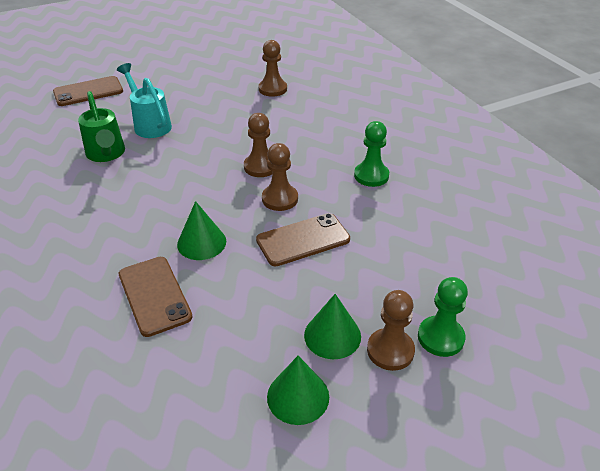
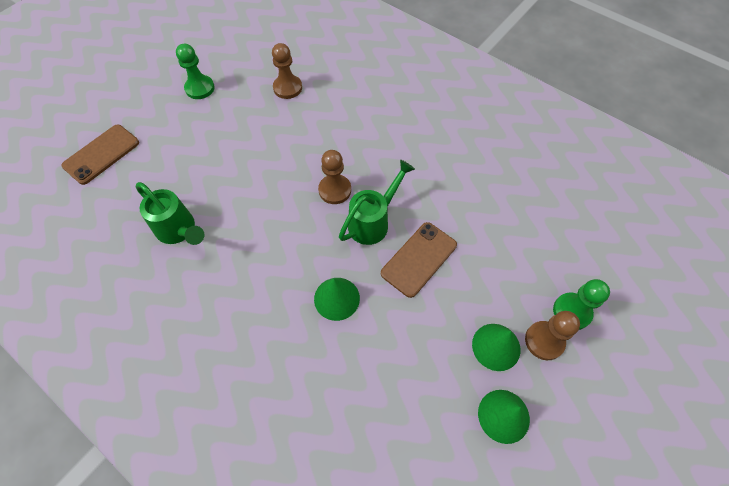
camera: 25 degrees left, 20 degrees up
turquoise watering can [117,63,172,138] -> none
brown phone [119,257,192,337] -> none
brown pawn [262,143,298,211] -> green watering can [339,160,415,245]
green pawn [354,121,389,187] -> green pawn moved to [176,44,215,99]

